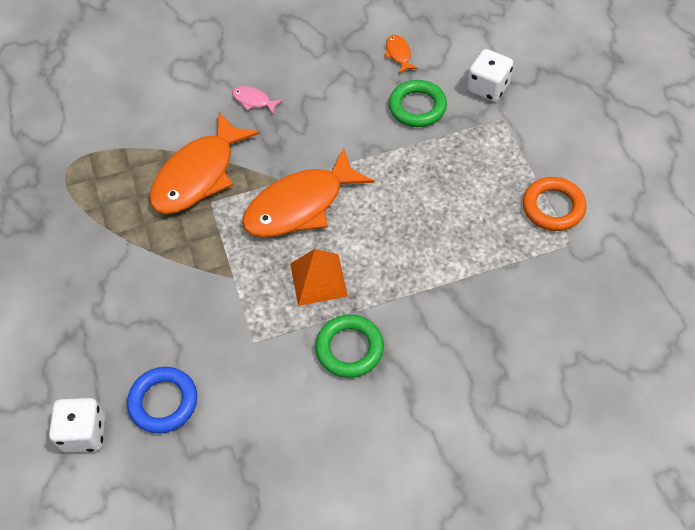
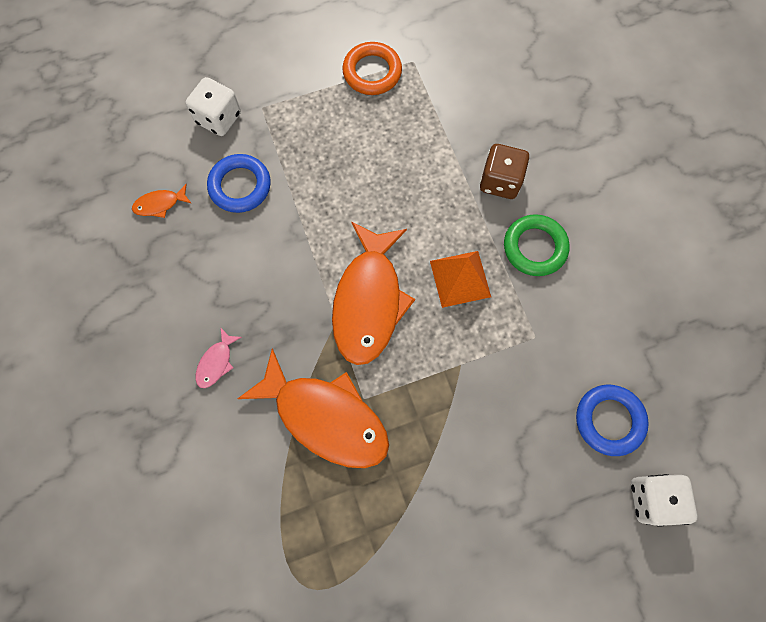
camera: 95 degrees left, 15 degrees up
orange fish [242,147,374,237] -> orange fish turned 45 degrees clockwise [332,221,415,365]
green ring [389,80,447,127] -> blue ring [207,154,271,213]
none -> brown dice [480,144,529,199]

